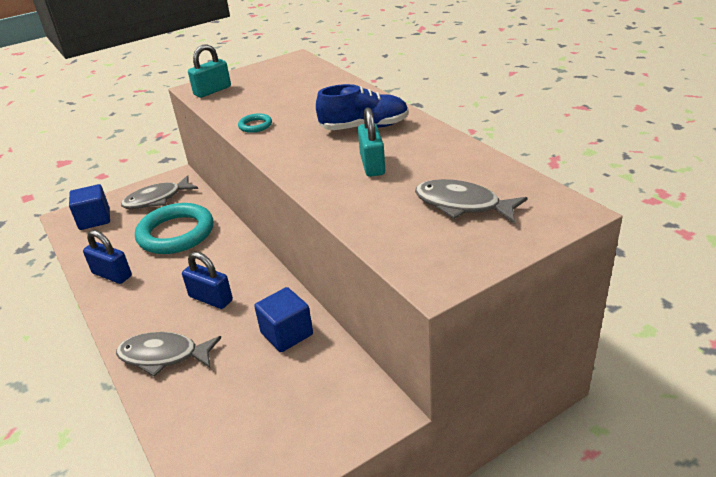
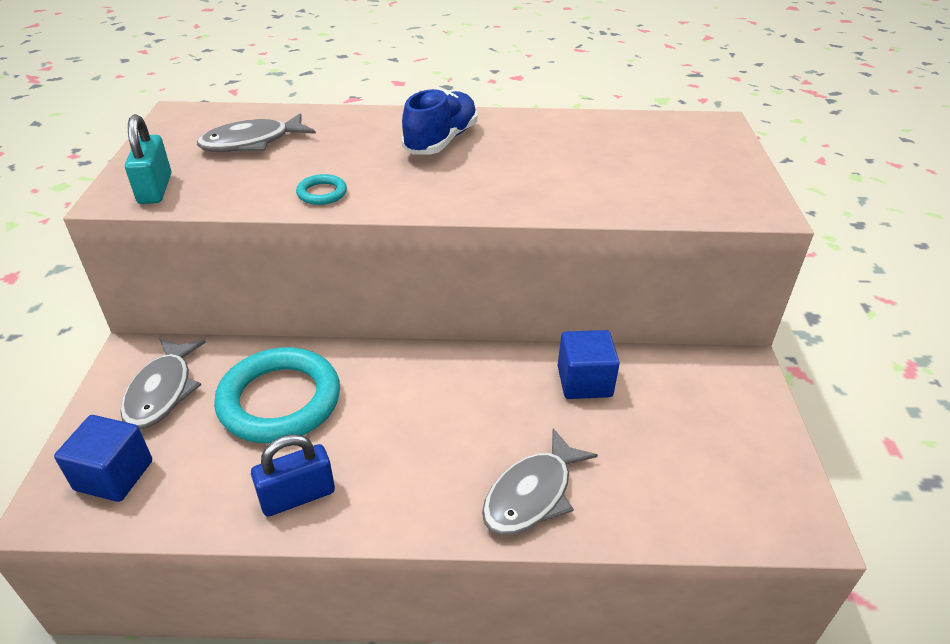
camera: 60 degrees left, 5 degrees up
blue padlock [182,252,233,309] -> none
turquoise padlock [358,107,385,177] -> none
grey fish [415,179,528,224] -> grey fish moved to [197,113,316,152]

